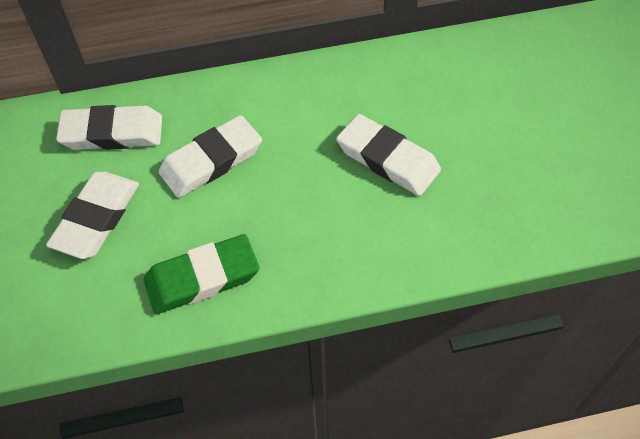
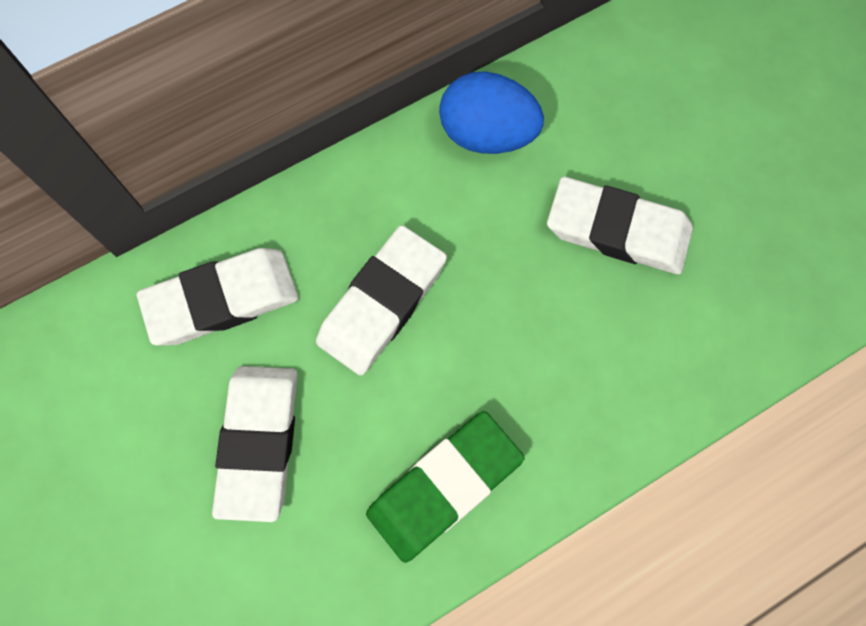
camera: 20 degrees left, 15 degrees up
none -> blue egg [439,71,544,154]

